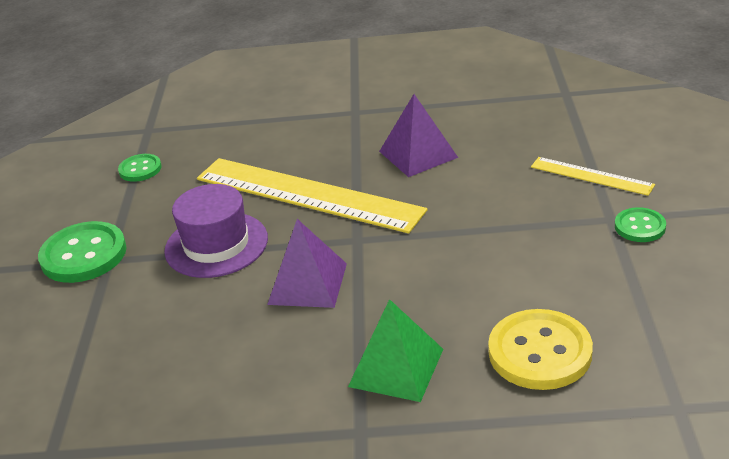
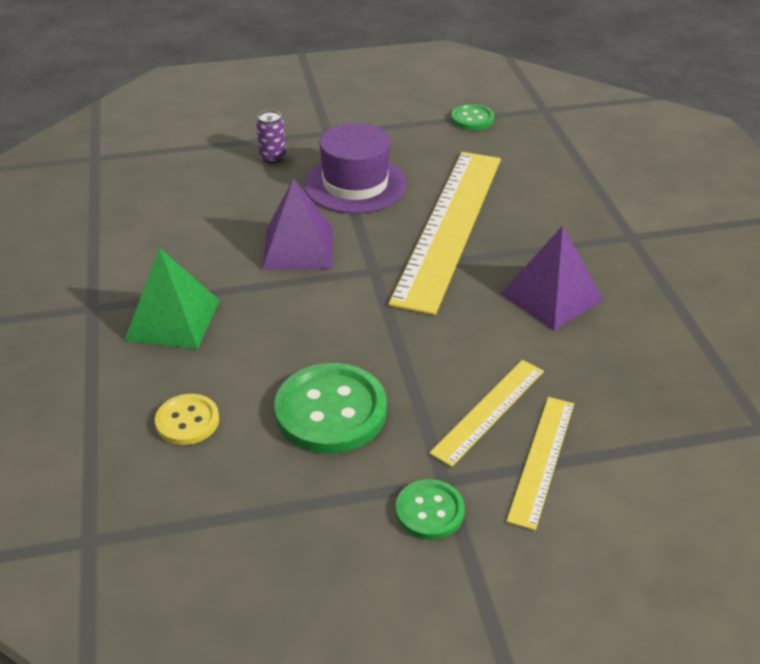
camera: 75 degrees right, 5 degrees up
green button [38,221,127,283] -> green button moved to [274,363,387,454]
yellow button [488,309,593,390] -> yellow button [155,394,219,445], size x0.56
none -> purple can [256,110,286,164]
none -> yellow ruler [429,360,544,467]

